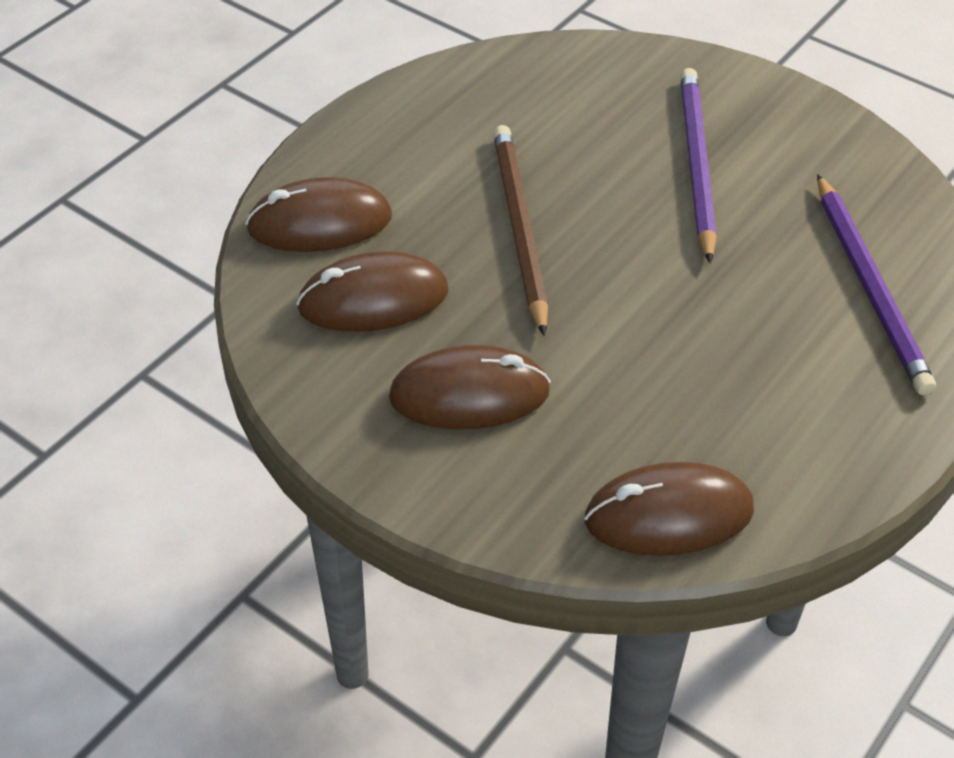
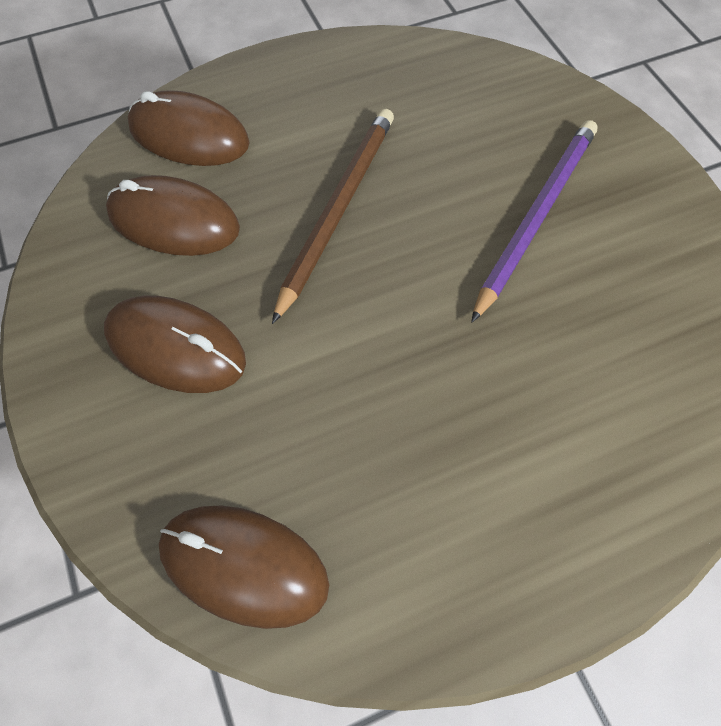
camera: 30 degrees right, 15 degrees up
purple pencil [817,174,936,395] -> none

